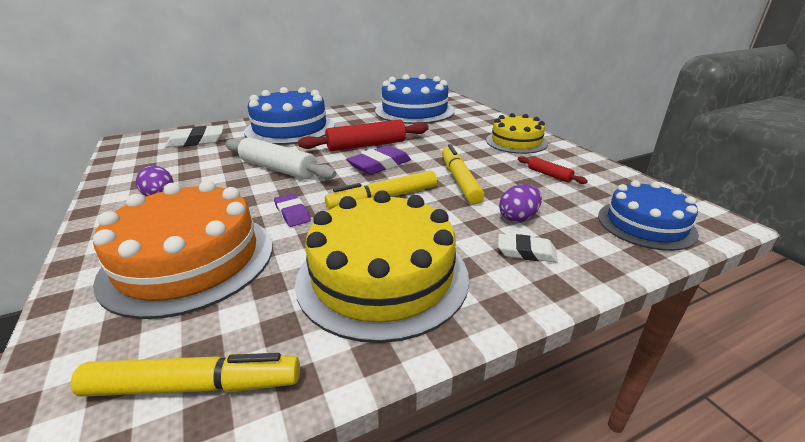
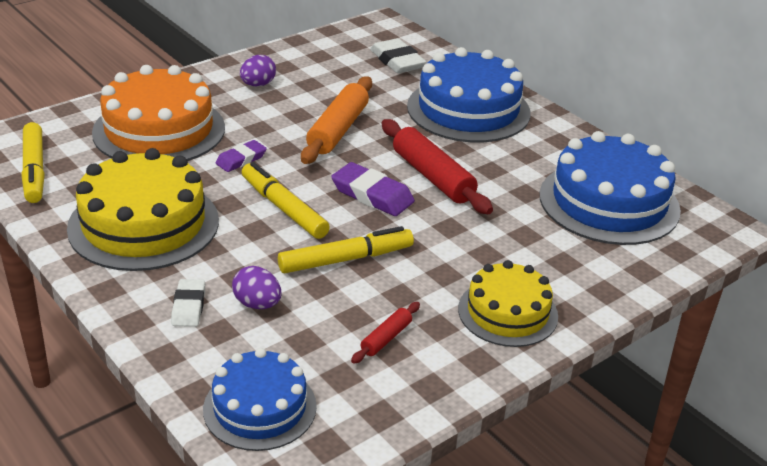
camera: 75 degrees right, 5 degrees up
white rolling pin [225,137,336,180] -> orange rolling pin [301,76,372,164]

